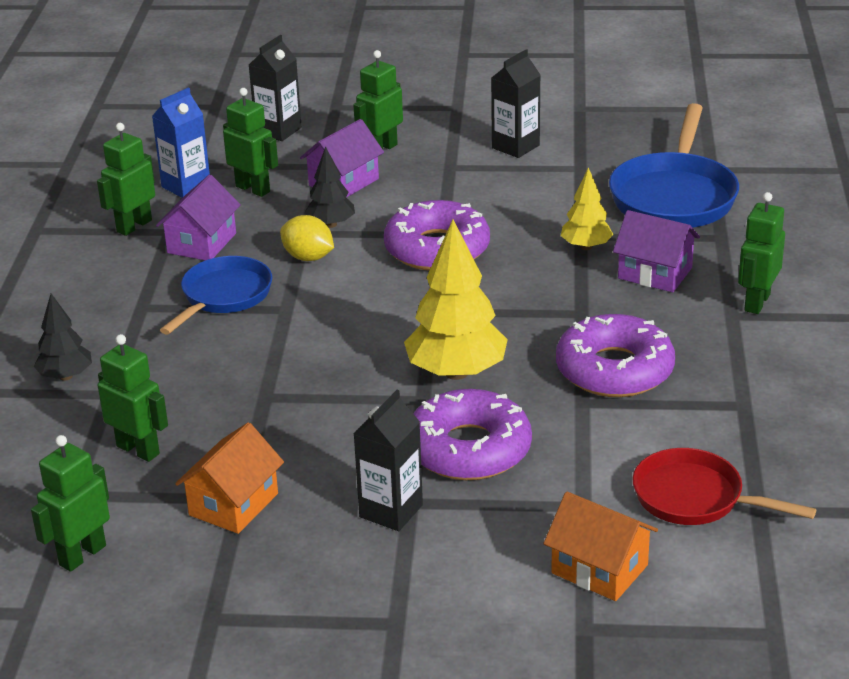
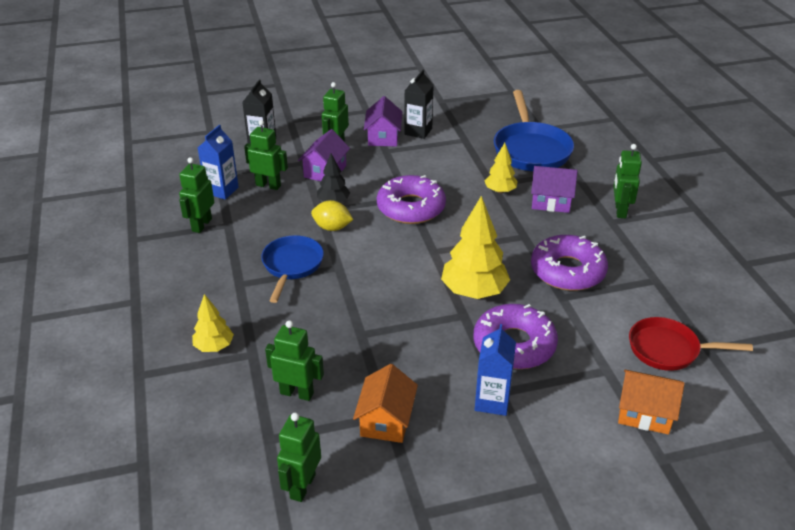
camera: 20 degrees left, 5 degrees up
black tree [34,294,92,380] -> yellow tree [192,294,234,352]
purple house [156,175,241,260] -> purple house moved to [364,96,402,146]
black carton [354,390,423,531] -> blue carton [475,324,516,416]

